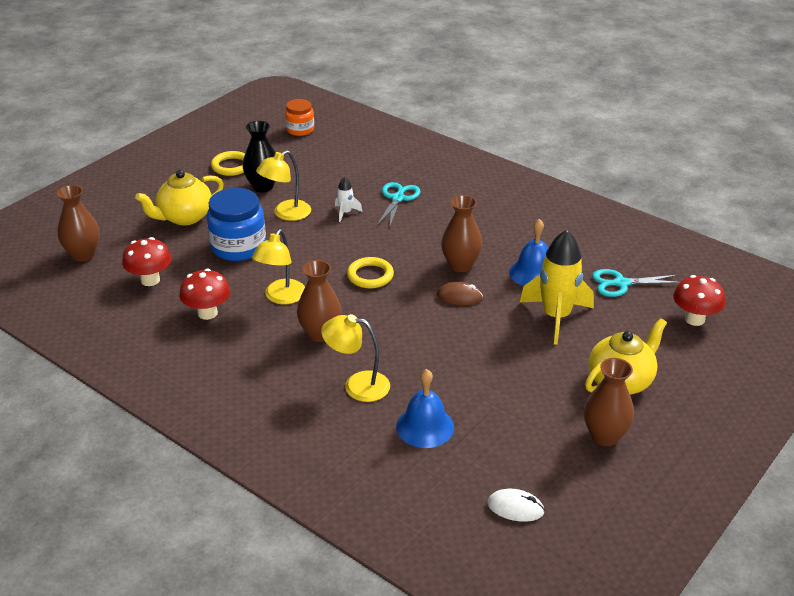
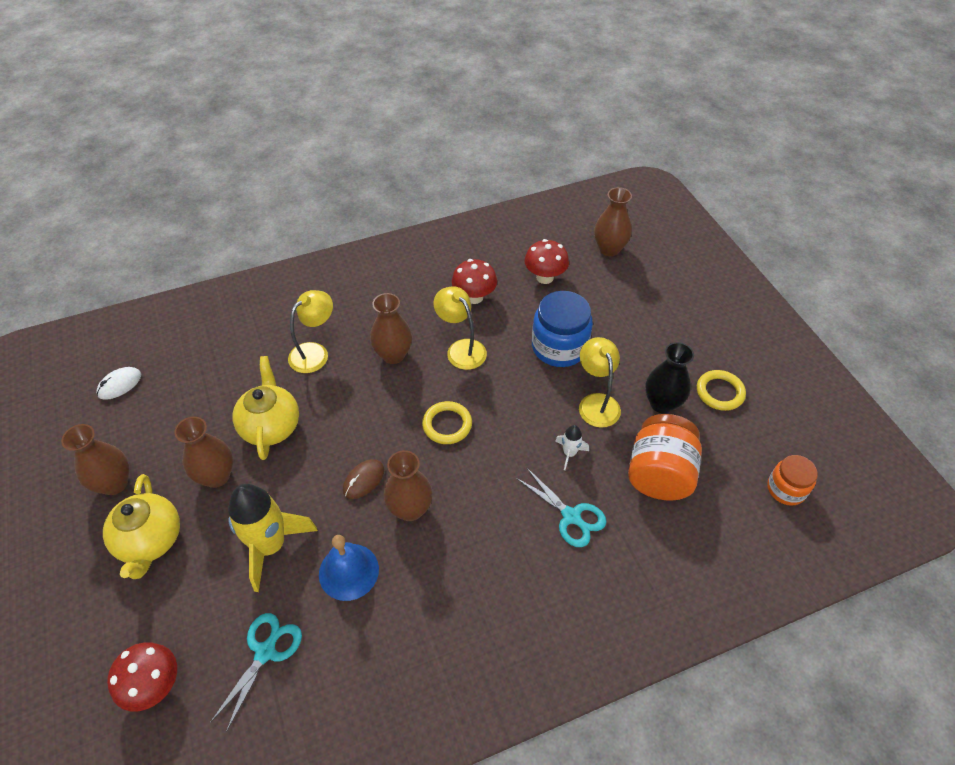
camera: 120 degrees right, 15 degrees up
yellow teapot [135,170,224,225] -> yellow teapot moved to [232,356,299,460]
blue bell [396,369,454,448] -> none
none -> brown vase [174,417,233,488]
none -> orange jar [628,414,702,501]

